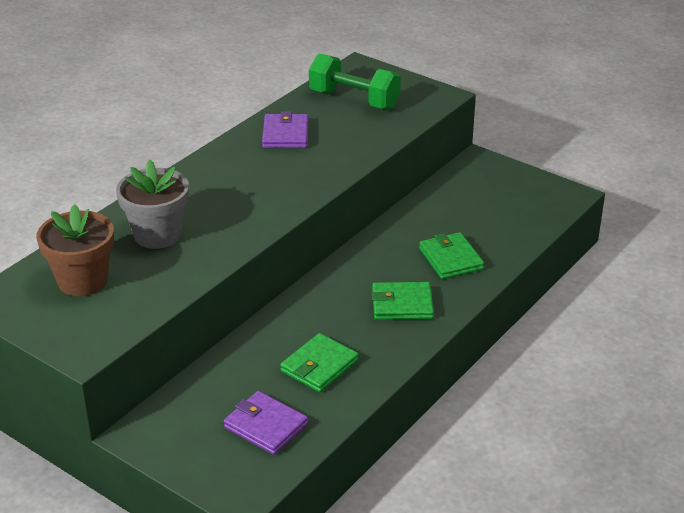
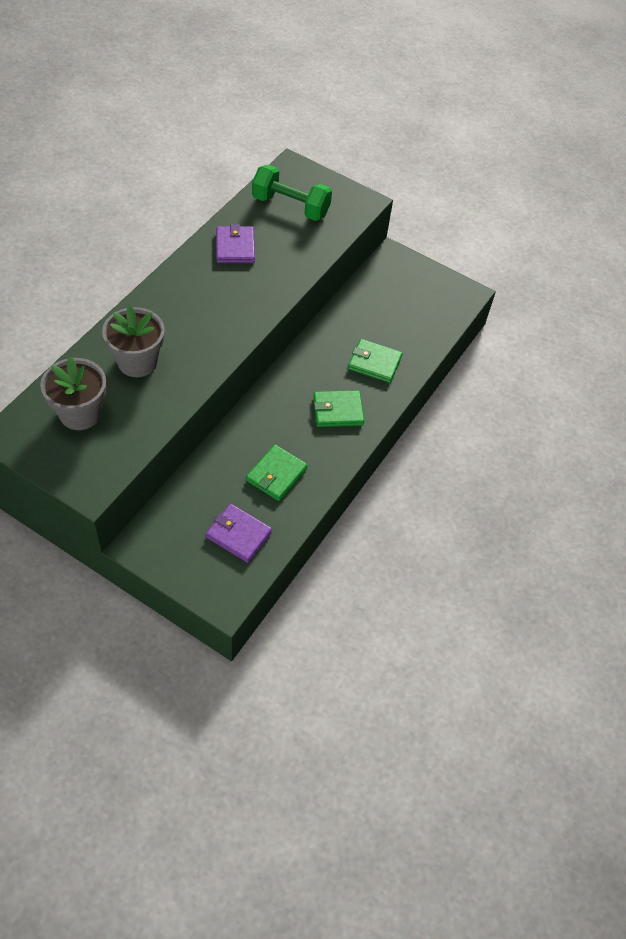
camera: 10 degrees left, 20 degrees up
brown flower pot [37,204,114,296] -> grey flower pot [40,356,107,430]
green wallet [419,232,484,279] -> green wallet turned 45 degrees counterclockwise [348,339,402,383]

